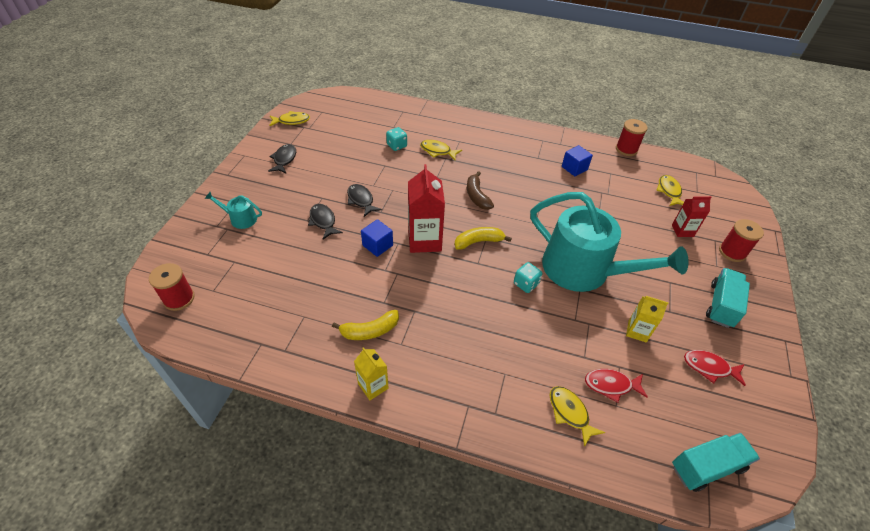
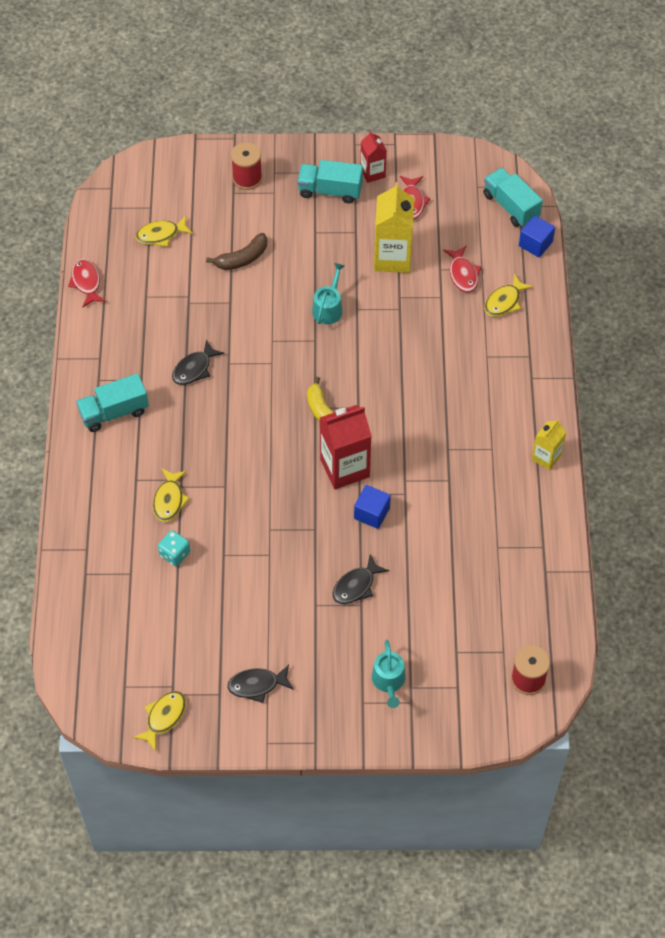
camera: 105 degrees left, 10 degrees up
yellow fish [269,111,310,126] -> yellow fish turned 60 degrees clockwise [133,691,186,752]
yellow banana [332,310,399,340] -> none
black fish [347,184,382,217] -> black fish moved to [172,340,224,385]
brown banana [467,171,494,210] -> brown banana moved to [206,233,267,270]
turquoise dice [514,262,542,293] -> none
turquoise watering can [530,192,688,292] -> turquoise watering can [312,263,344,324], size x0.40
blue cube [562,145,593,176] -> blue cube moved to [519,215,555,257]
red spool [616,119,648,156] -> red fish [68,259,106,308]
yellow carton [626,296,669,343] -> yellow carton [374,182,414,273], size x1.76
red carton [672,196,711,237] -> red carton moved to [360,131,387,183]
none -> turquoise truck [76,373,149,432]

